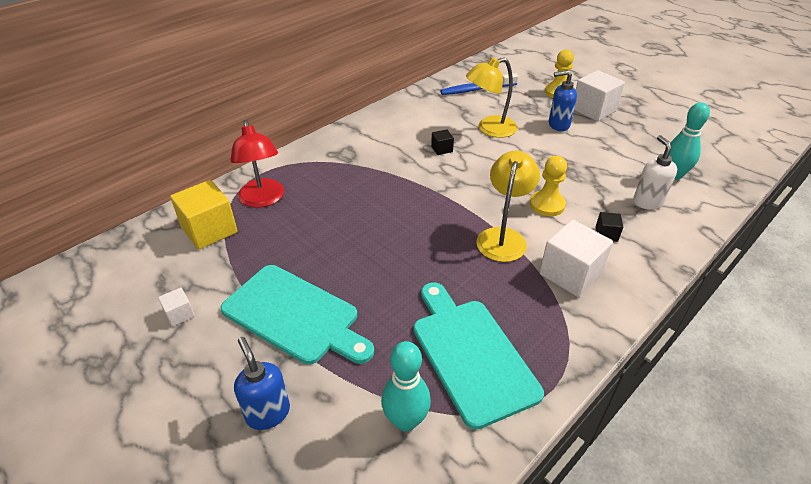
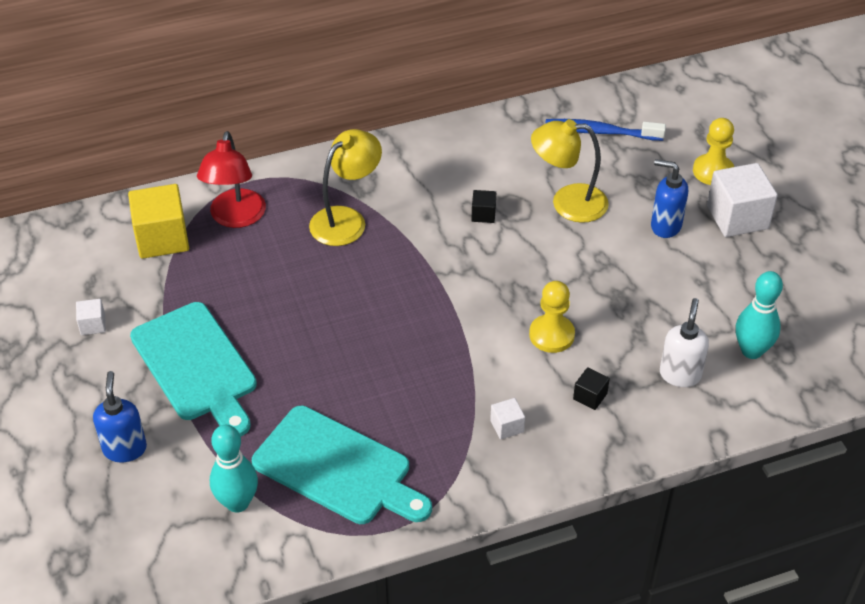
camera: 25 degrees right, 5 degrees up
turquoise cutting board [413,282,544,430] -> turquoise cutting board turned 120 degrees clockwise [252,406,432,524]
yellow lamp [476,151,540,262] -> yellow lamp moved to [309,129,382,246]
white cube [539,220,613,297] -> white cube [490,398,525,439], size x0.48

